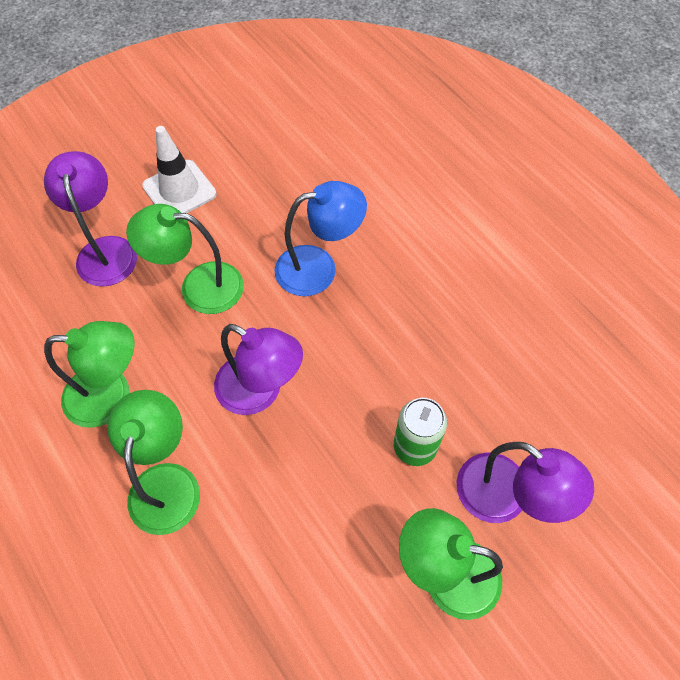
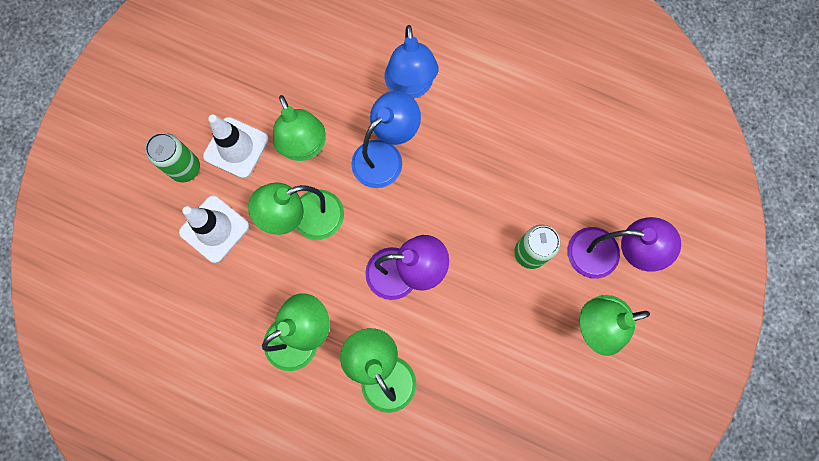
camera: 30 degrees left, 15 degrees up
purple lamp [44,151,137,287] -> white traffic cone [179,196,249,263]
none -> green can [145,133,200,183]
none -> green lamp [273,95,326,161]
none -> blue lamp [385,25,439,98]

